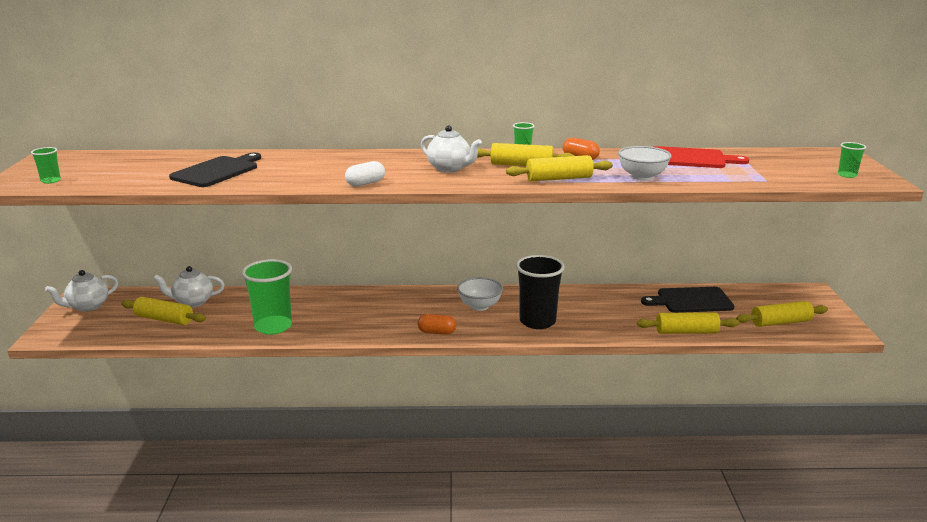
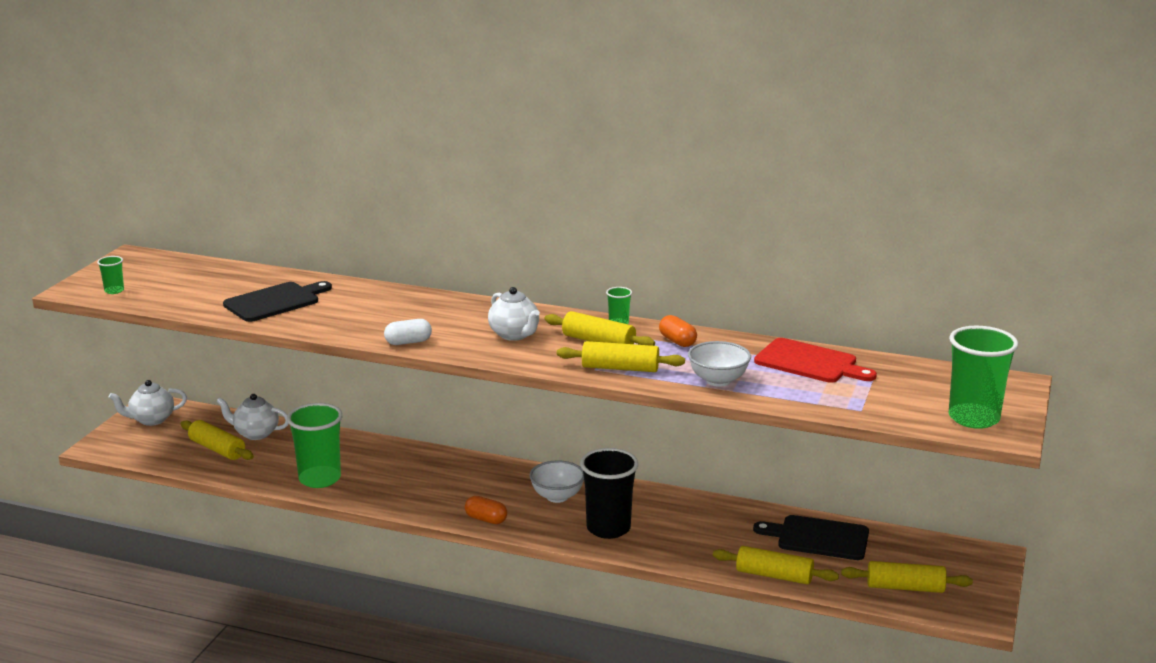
camera: 20 degrees right, 0 degrees up
green cup [838,142,866,178] -> green cup [949,326,1018,429], size x2.21

